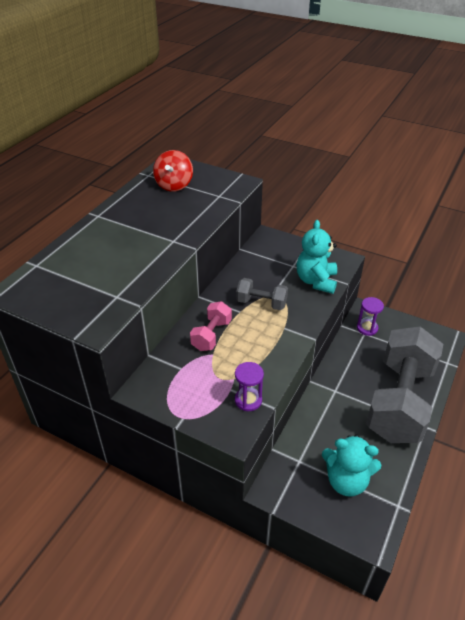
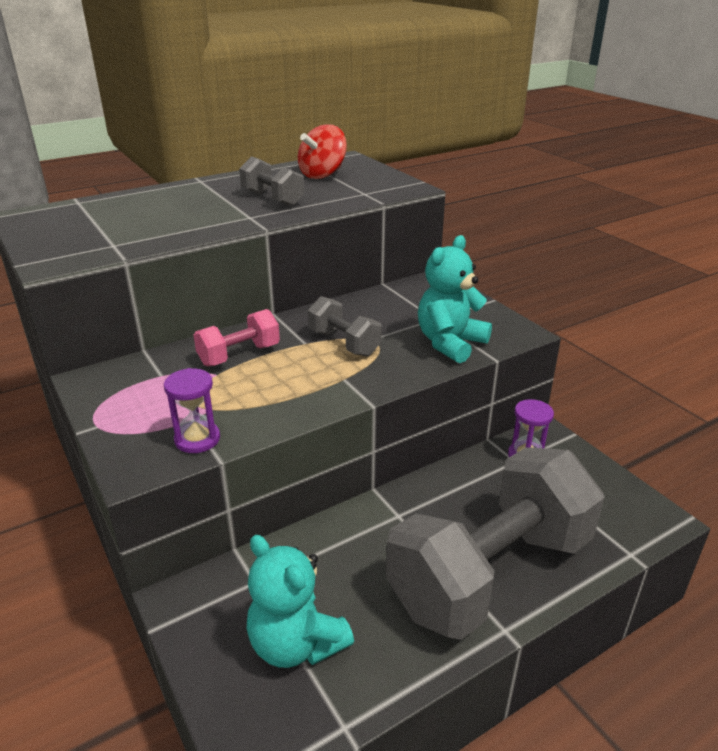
camera: 30 degrees right, 10 degrees down
none -> grey dumbbell [239,156,304,207]

